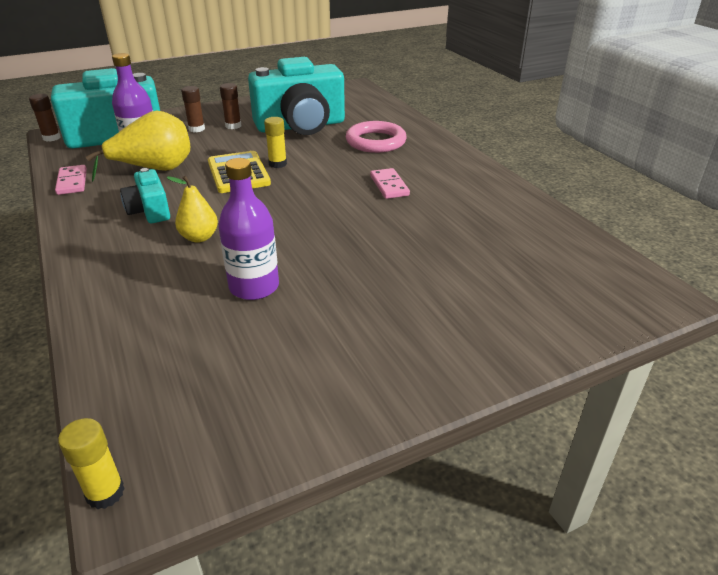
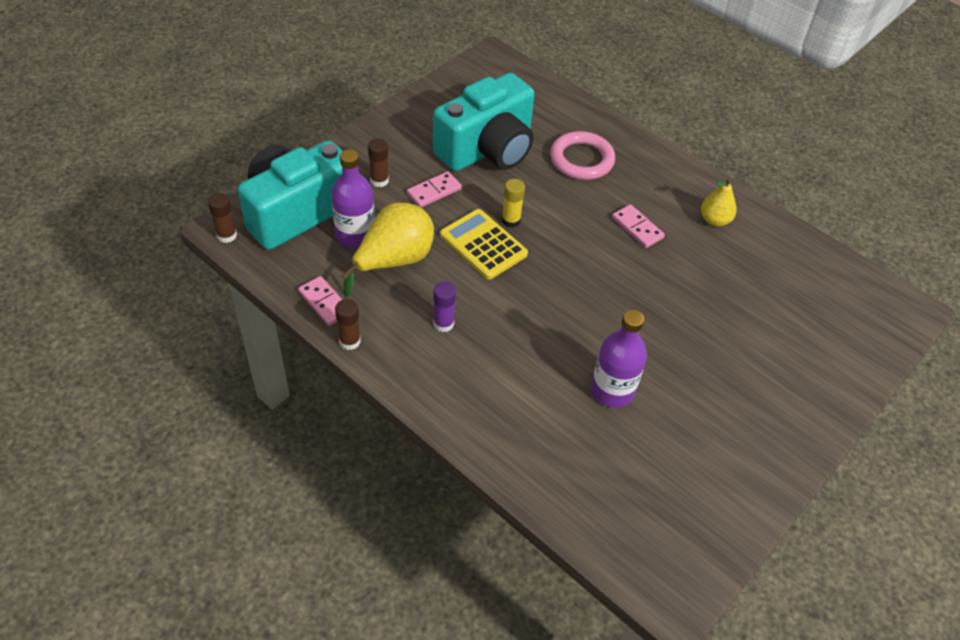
camera: 25 degrees left, 15 degrees up
yellow glue stick [58,418,125,509] -> none
turquoise camera [120,168,170,223] -> purple glue stick [433,282,456,332]
yellow pear [166,176,218,243] -> yellow pear moved to [701,178,737,227]
brown glue stick [220,83,241,129] -> brown glue stick moved to [335,299,361,350]
none -> pink domino [407,171,462,207]

